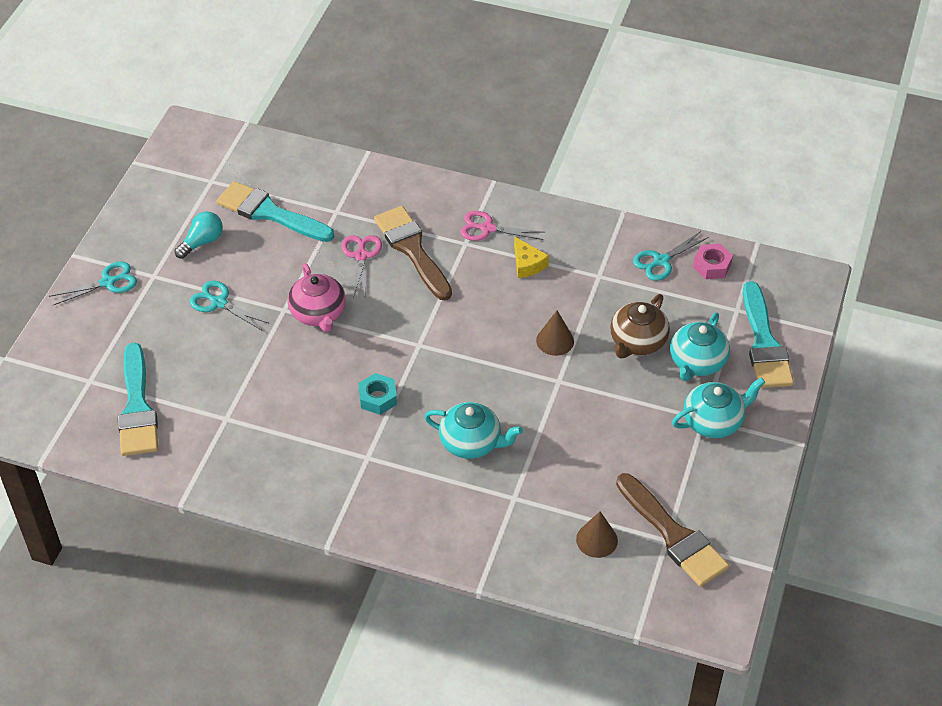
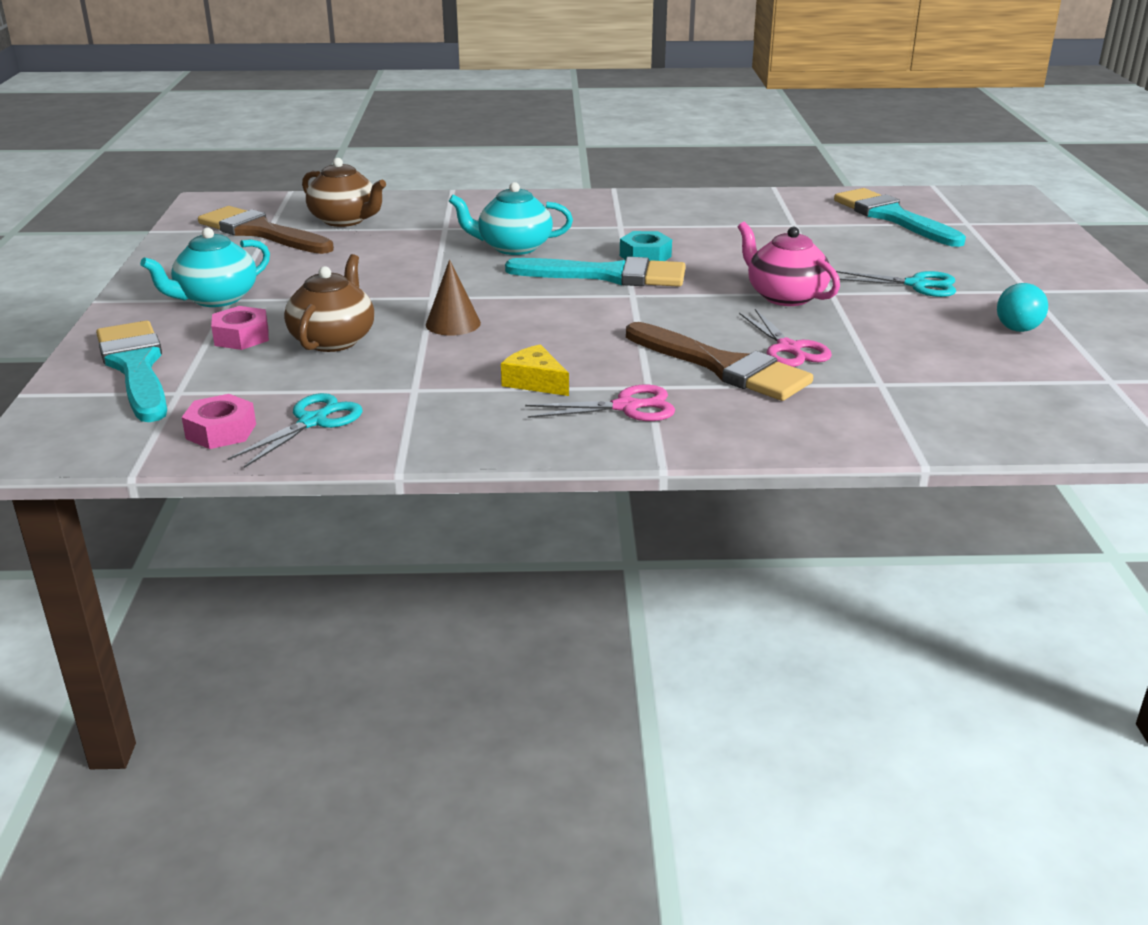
camera: 160 degrees right, 20 degrees down
turquoise scissors [49,261,137,305] -> none
turquoise brush [217,181,334,242] -> turquoise brush moved to [505,257,686,287]
brown cone [576,511,618,558] -> brown teapot [302,158,386,227]
turquoise teapot [670,313,730,381] -> pink nut [211,306,269,350]

